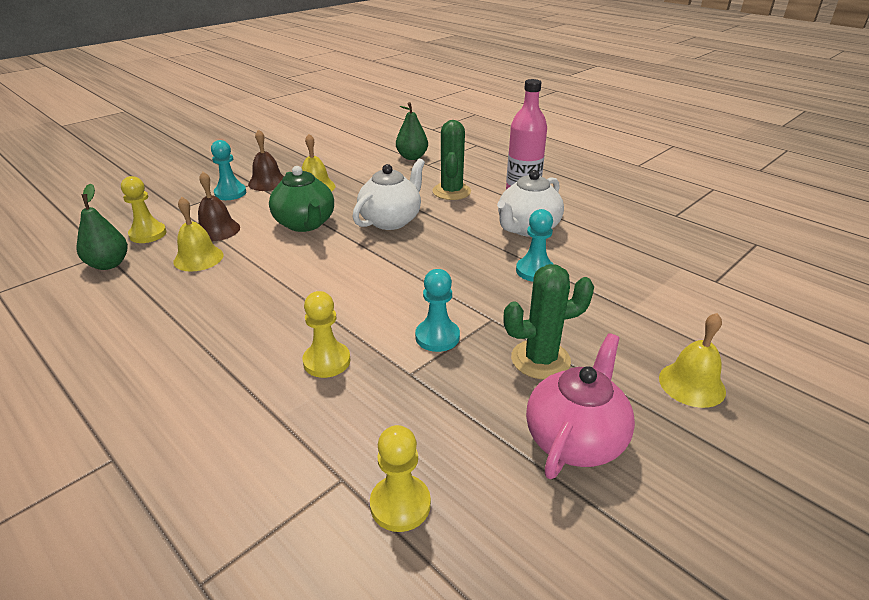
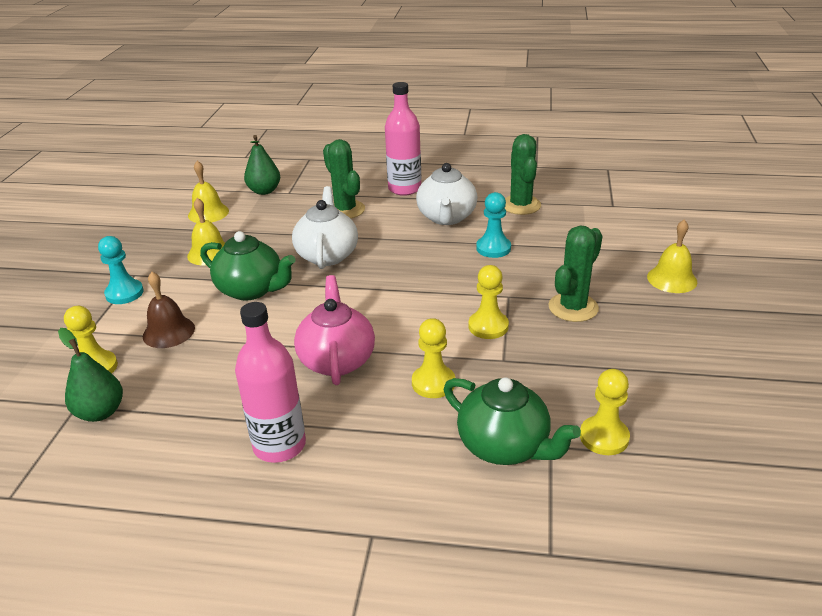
camera: 35 degrees left, 0 degrees up
yellow bell [173,197,223,271] -> yellow bell moved to [188,161,229,223]
brown bell [248,129,284,191] -> none
turquoise pawn [415,269,460,352] -> yellow pawn [468,265,509,339]
pink teapot [526,333,635,479] -> pink teapot moved to [294,275,375,385]
none -> pink bottle [235,302,306,463]
none -> green teapot [444,377,581,465]
none -> green cactus [505,134,541,215]

